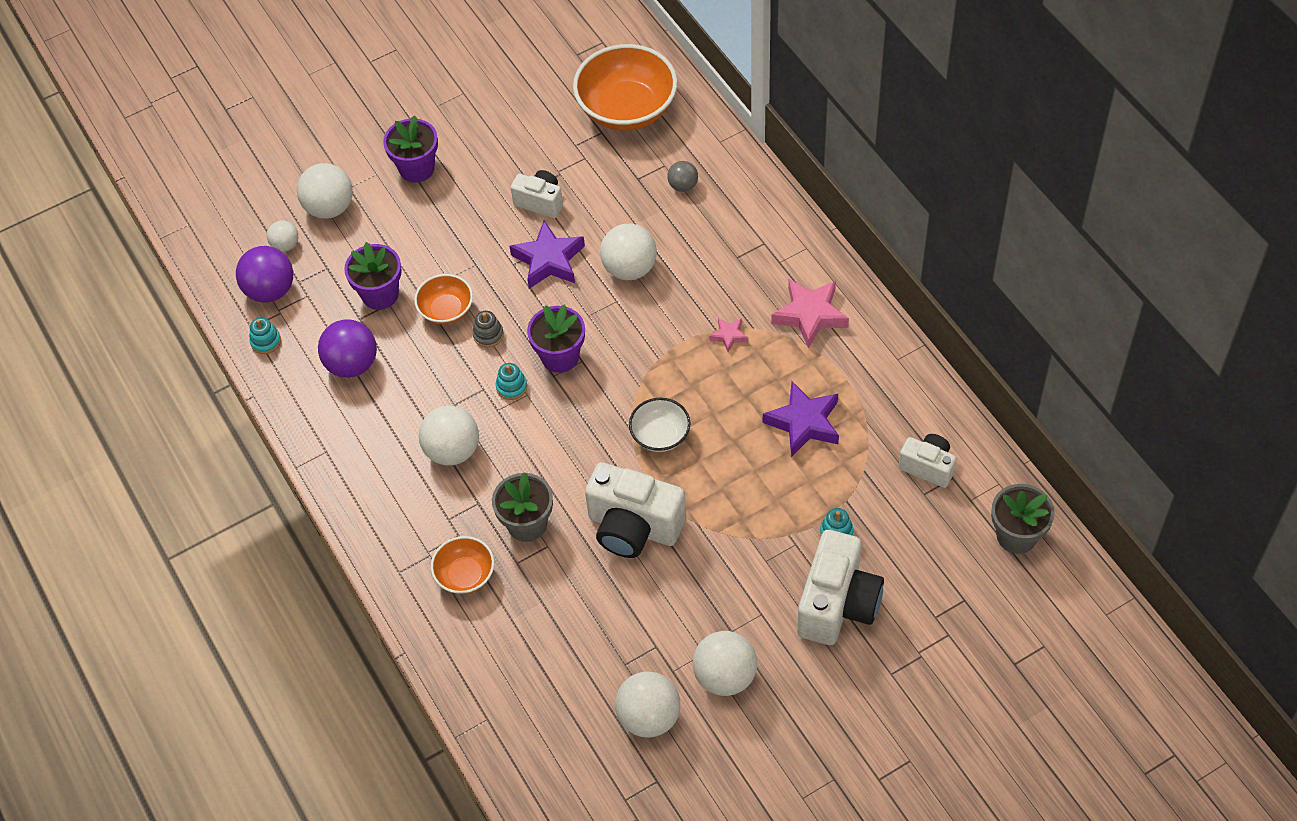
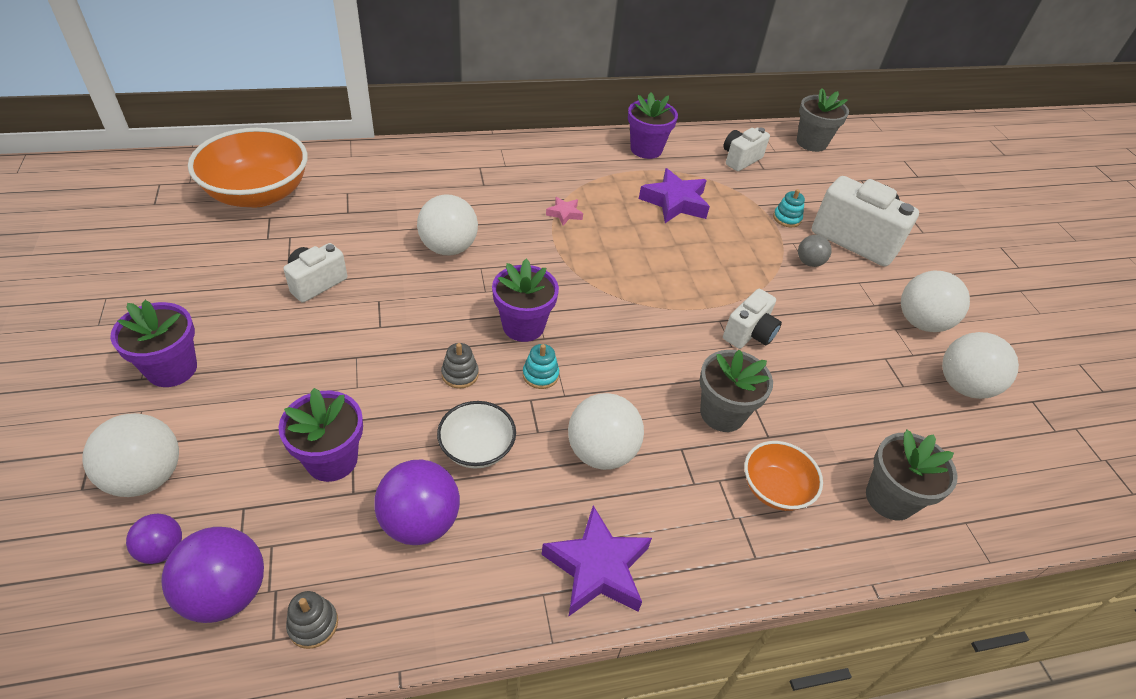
camera: 80 degrees left, 10 degrees down
turquoise stacking toy [249,317,281,354] -> grey stacking toy [286,591,338,649]
white ball [267,220,298,252] -> purple ball [126,514,182,564]
orange bowl [414,274,473,325] -> none
purple star [509,220,585,289] -> purple star moved to [542,505,652,616]
white camera [585,462,686,558] -> white camera [723,289,782,349], size x0.57
white bowl [629,398,691,452] -> white bowl moved to [437,401,516,469]
grey ball [667,161,698,192] -> grey ball moved to [798,235,832,267]
pink star [771,279,849,349] -> none
none -> purple flower pot [628,92,678,159]
none -> grey flower pot [866,430,957,521]

